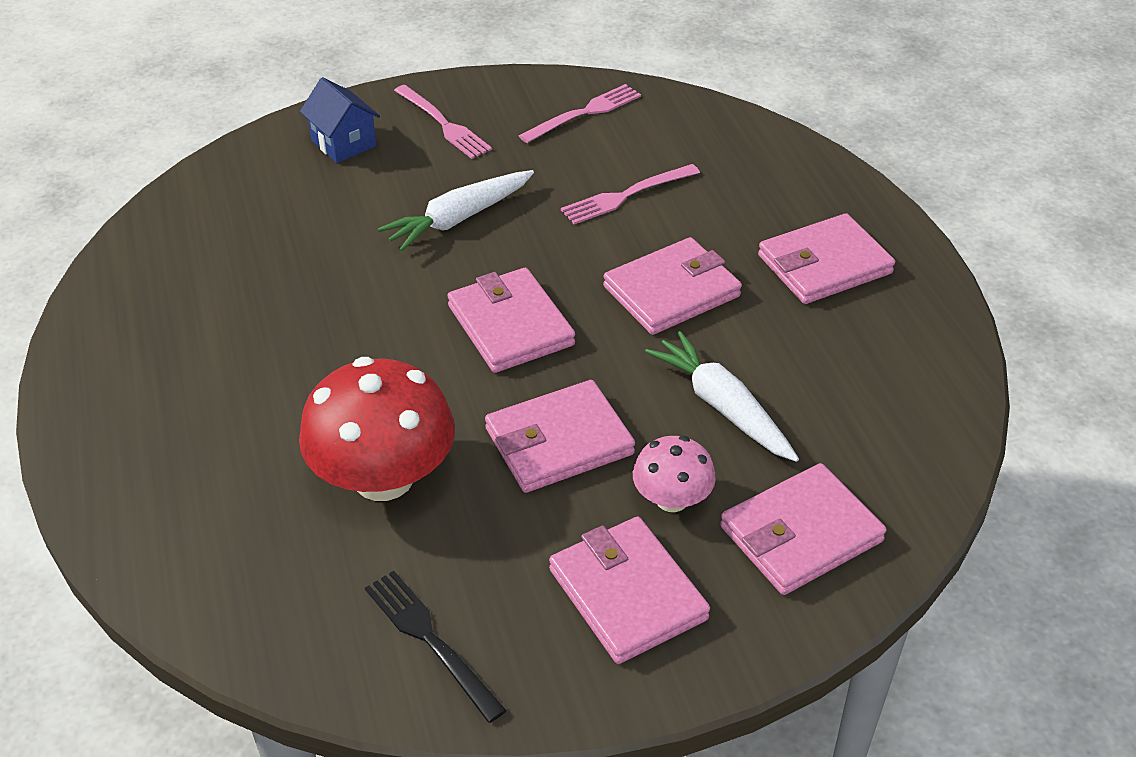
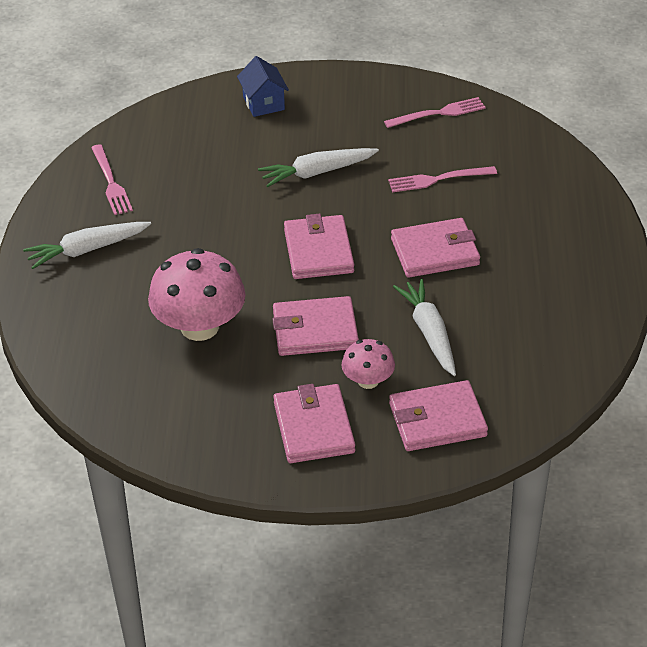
camera: 20 degrees right, 0 degrees up
red mushroom [299,357,455,501] -> pink mushroom [148,248,246,341]
black fork [365,571,507,723] -> none
pink fork [394,85,492,159] -> pink fork moved to [91,144,133,215]
pink wallet [758,213,895,304] -> none
none -> white carrot [23,222,151,269]

